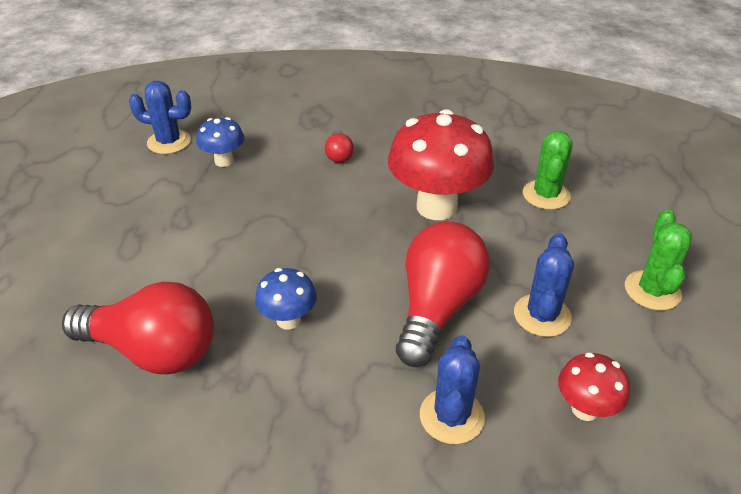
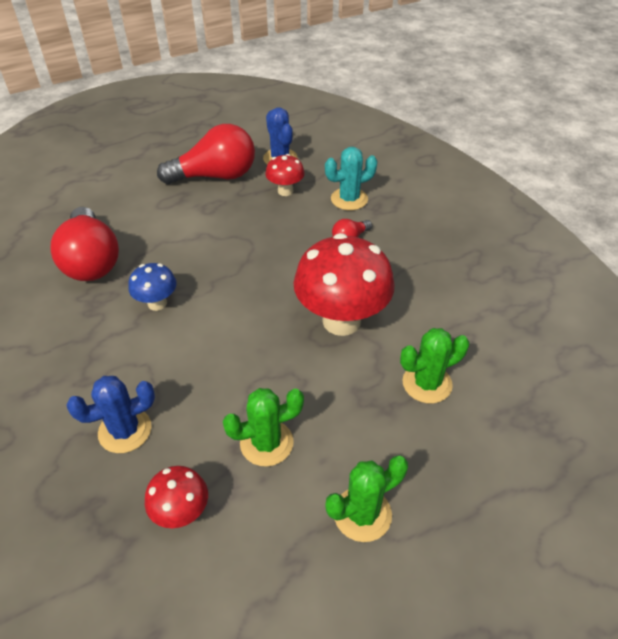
camera: 55 degrees right, 5 degrees up
blue mushroom [196,117,244,167] -> red mushroom [265,154,305,196]
red light bulb [396,222,490,367] -> red light bulb moved to [157,124,255,184]
blue cactus [514,233,574,337] -> green cactus [223,388,304,467]
none -> turquoise cactus [325,147,377,210]

